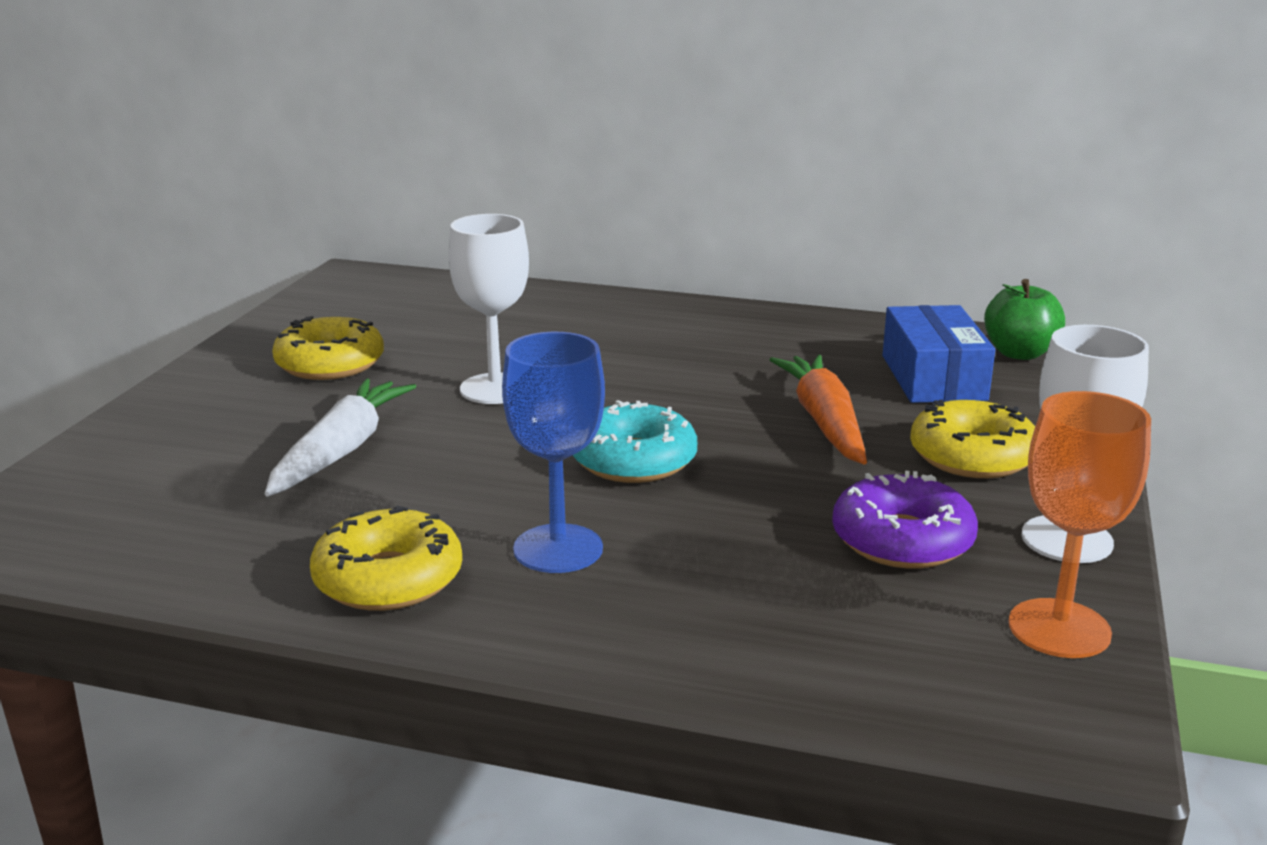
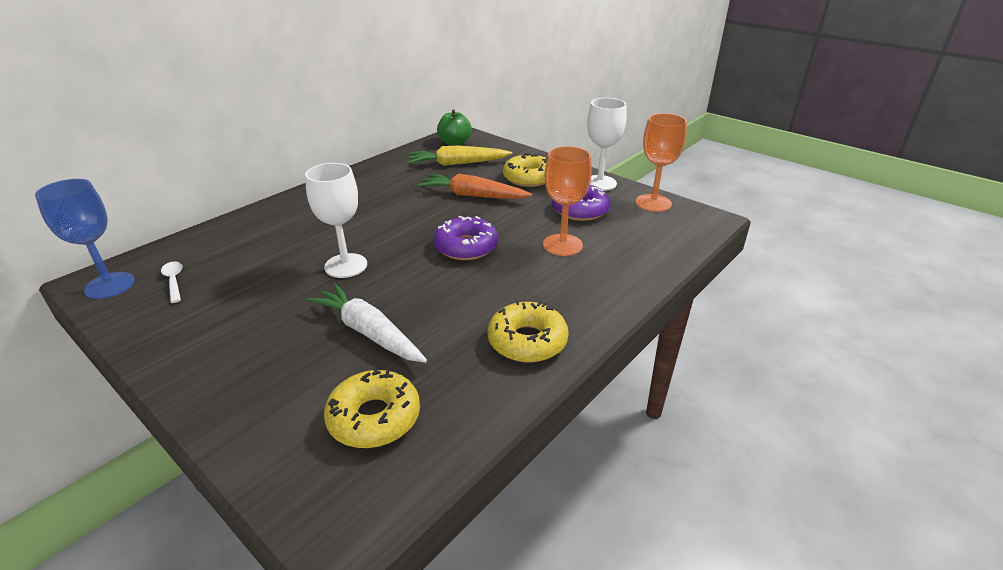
camera: 65 degrees left, 10 degrees up
yellow donut [272,316,384,380] -> yellow donut moved to [324,367,420,448]
blue goblet [502,332,605,573] -> blue goblet moved to [35,179,135,299]
turquoise donut [573,400,697,483] -> purple donut [434,216,498,260]
blue box [883,305,995,403] -> yellow carrot [408,145,512,166]
none -> white spoon [161,261,182,303]
none -> orange goblet [543,146,592,256]

